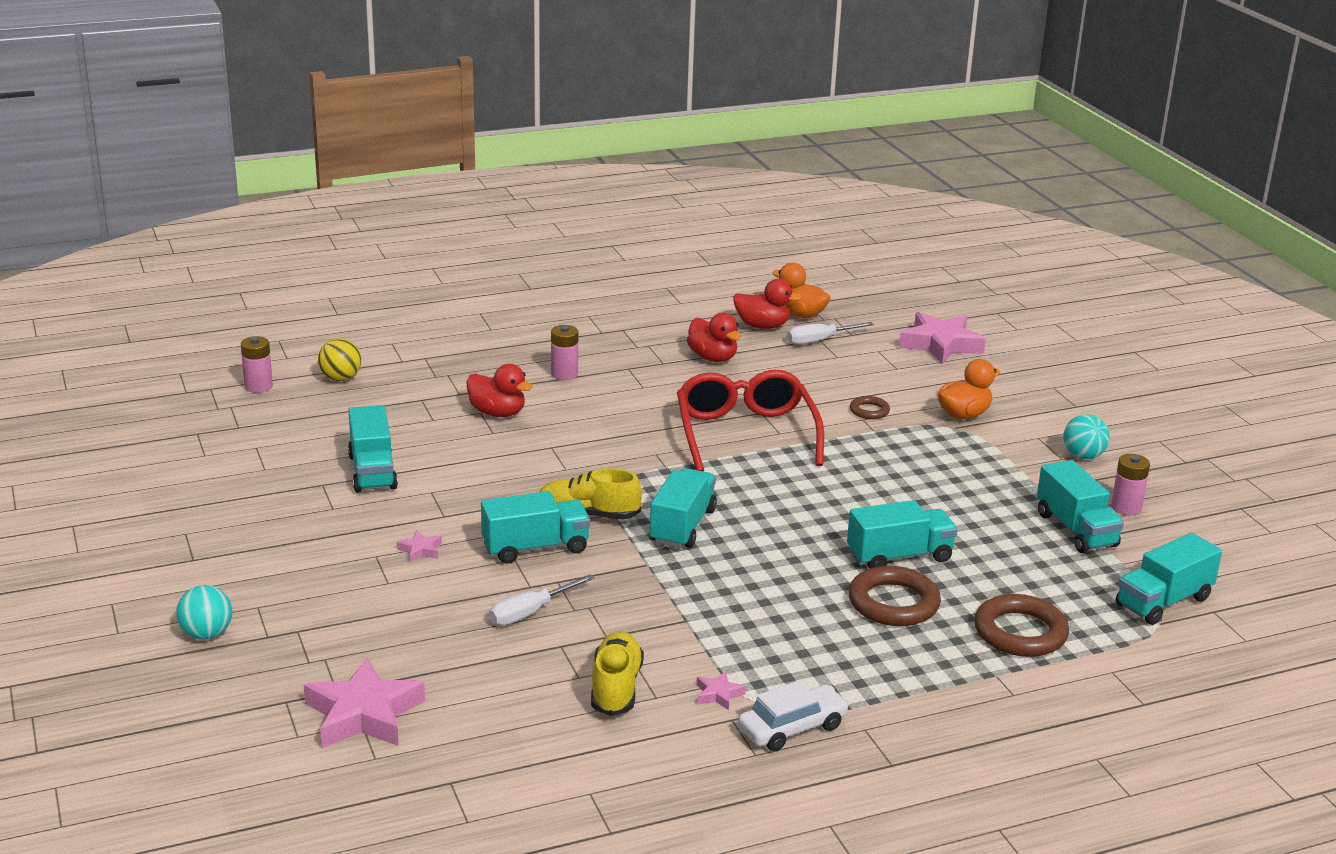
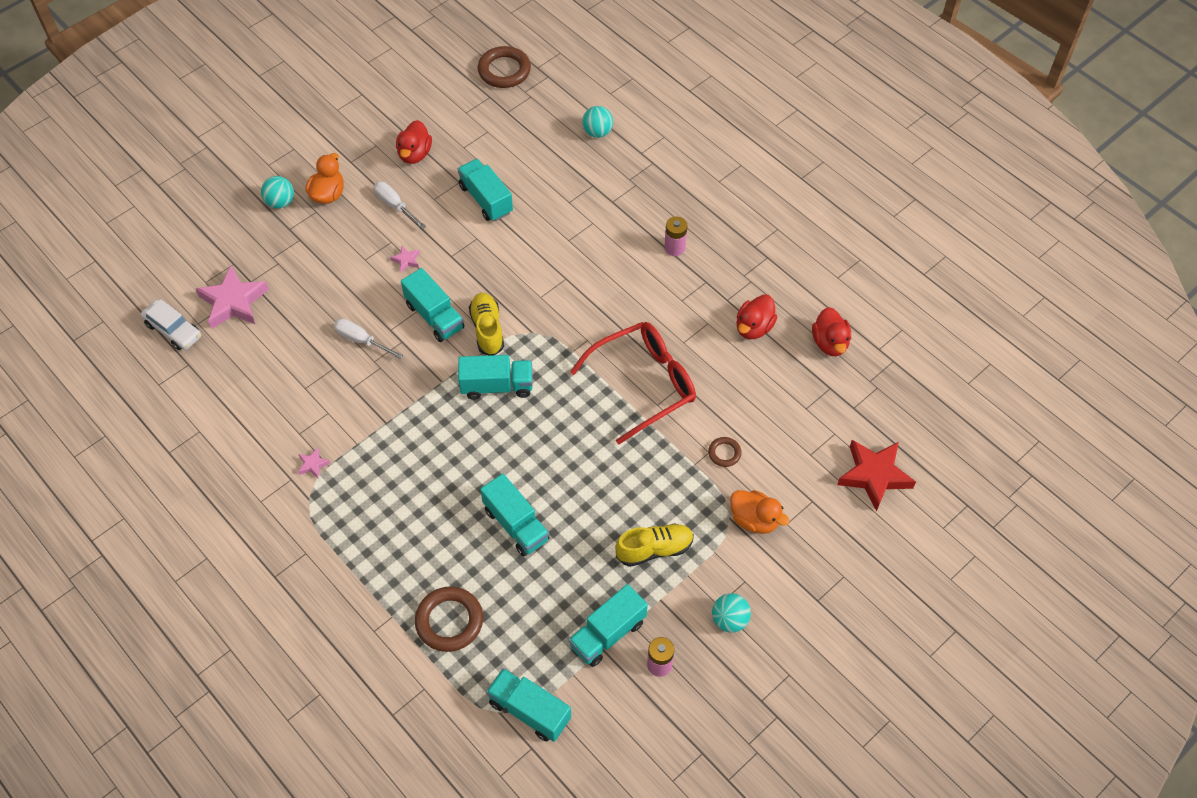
camera: 70 degrees right, 30 degrees up
pink battery [241,336,273,393] -> none
yellow ball [318,338,361,381] -> turquoise ball [582,106,613,138]
turquoise truck [348,405,398,493] -> turquoise truck turned 90 degrees clockwise [458,159,513,221]
red duck [466,364,533,417] -> red duck moved to [396,120,432,164]
yellow shoe [591,631,644,716] -> yellow shoe moved to [615,523,694,567]
white car [738,681,849,751] -> white car moved to [141,300,201,350]
orange duck [772,262,830,318] -> orange duck moved to [306,153,344,204]
white screwdriver [787,322,874,345] -> white screwdriver moved to [374,182,426,229]
brown ring [849,566,941,626] -> brown ring moved to [478,46,531,88]
pink star [899,312,986,364] -> red star [837,440,916,512]

